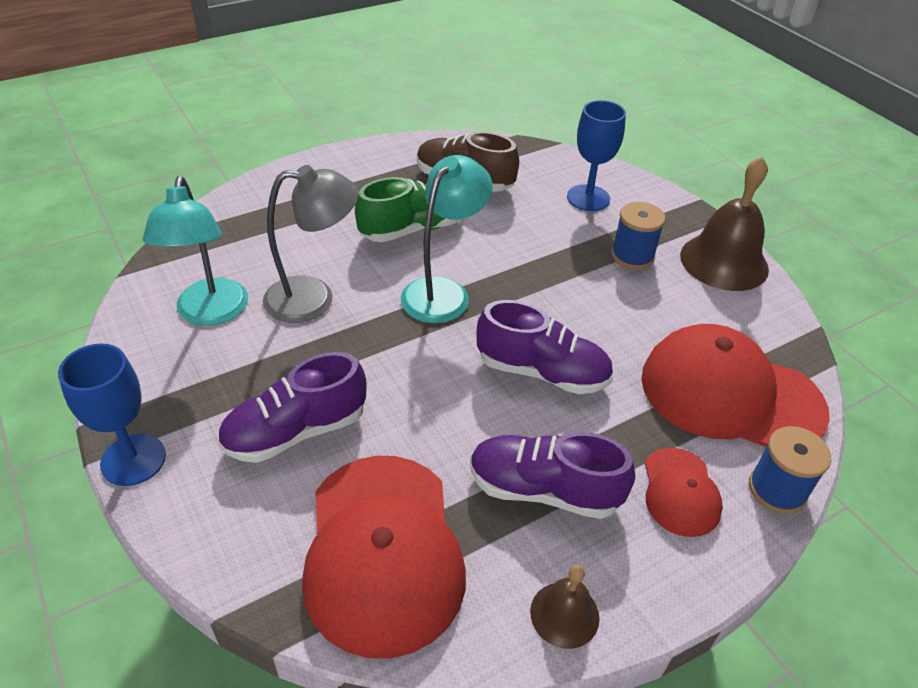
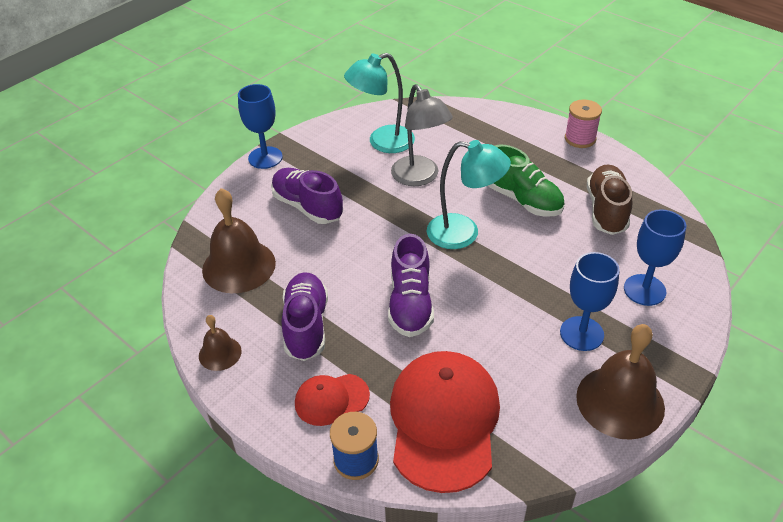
camera: 75 degrees right, 0 degrees up
red cap [302,456,466,659] -> brown bell [202,188,276,293]
blue spool [611,202,666,269] -> blue goblet [560,252,620,351]
none -> pink spool [565,100,602,148]

